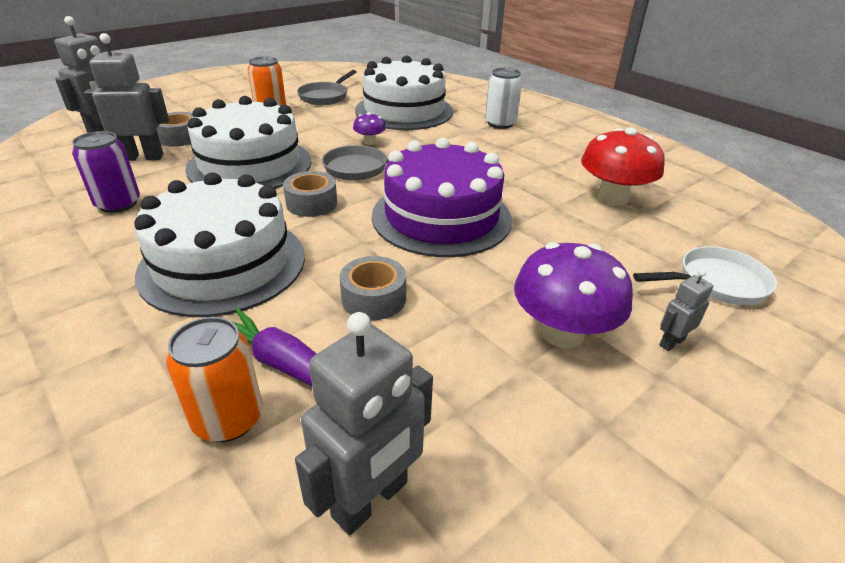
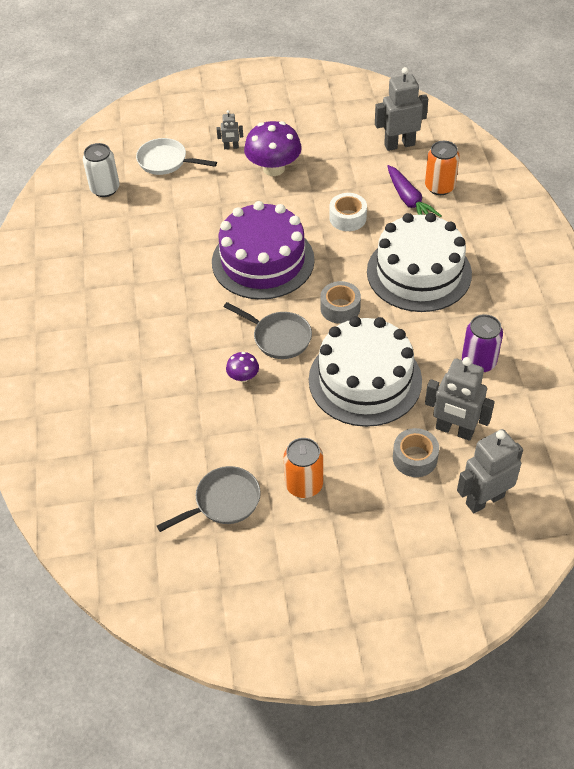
camera: 145 degrees left, 15 degrees up
grey tape [340,256,406,320] -> white tape [330,193,367,231]
white cake [355,56,453,130] -> none
white can [485,68,522,129] -> white can moved to [83,143,120,197]
red mushroom [581,127,665,205] -> none

